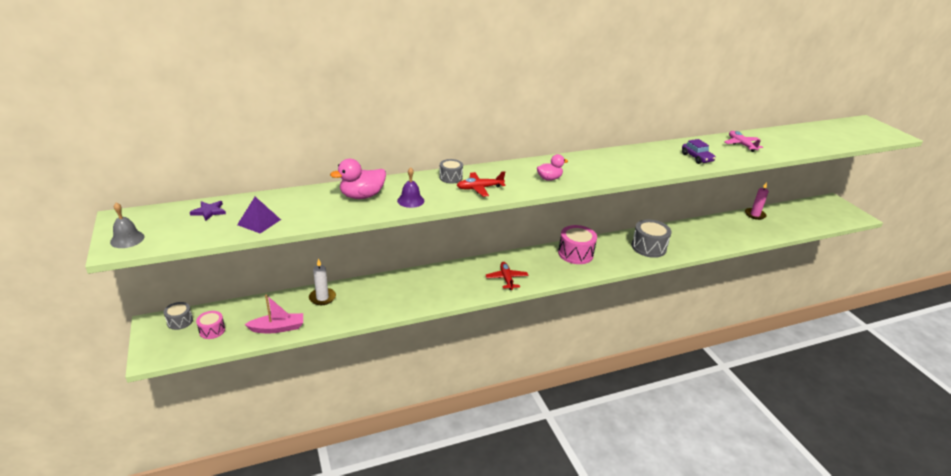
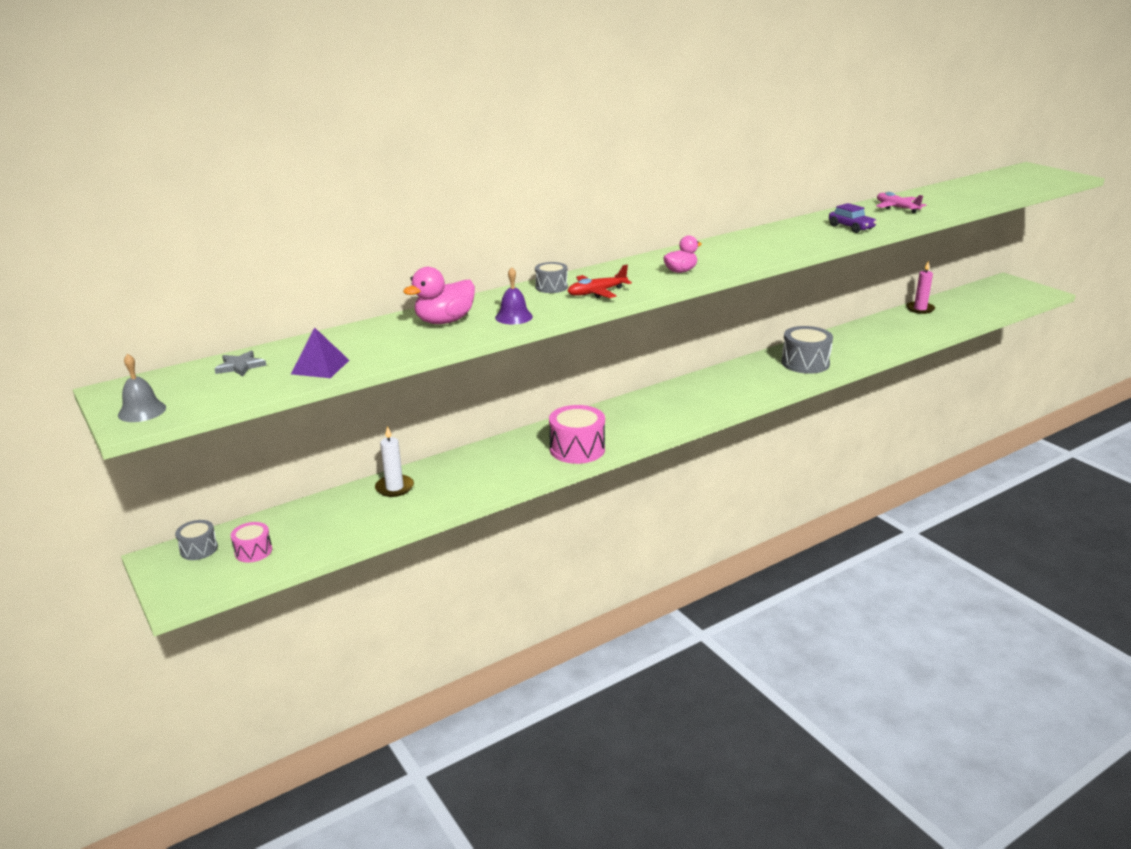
camera: 10 degrees left, 5 degrees down
purple star [190,201,226,221] -> grey star [215,351,266,377]
pink boat [244,295,303,333] -> none
red plane [486,262,528,290] -> none
pink drum [558,225,597,264] -> pink drum moved to [549,405,605,464]

